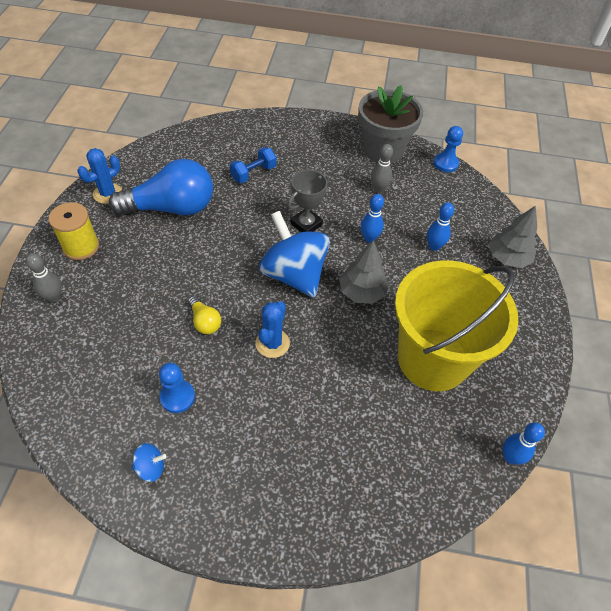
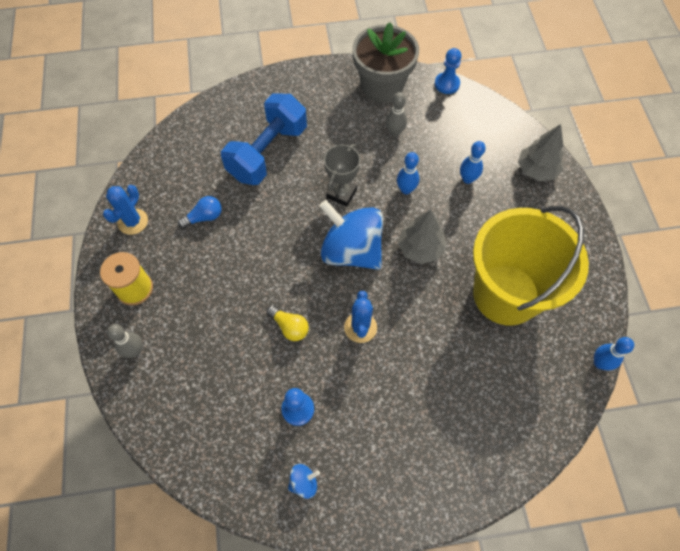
camera: 15 degrees left, 10 degrees up
blue light bulb [109,159,213,215] -> blue light bulb [178,196,222,229], size x0.44
blue dumbbell [230,147,276,183] -> blue dumbbell [221,93,307,185], size x1.97

